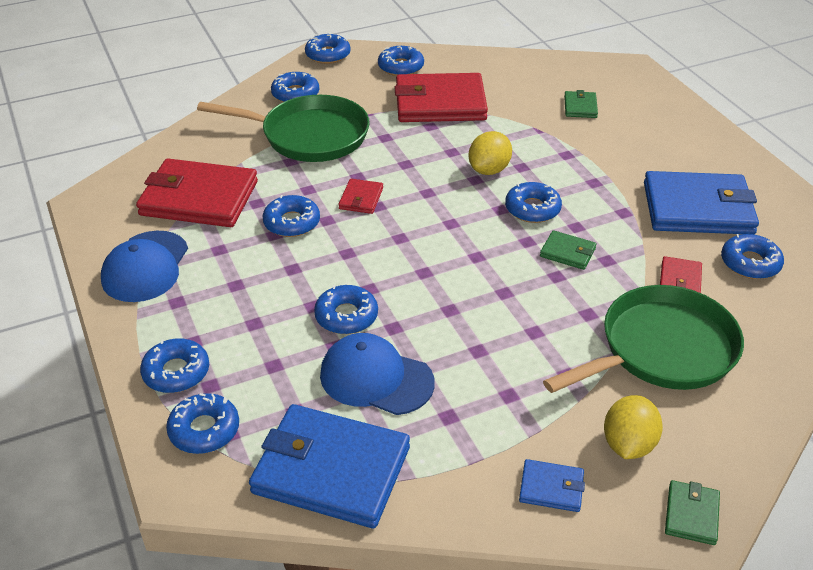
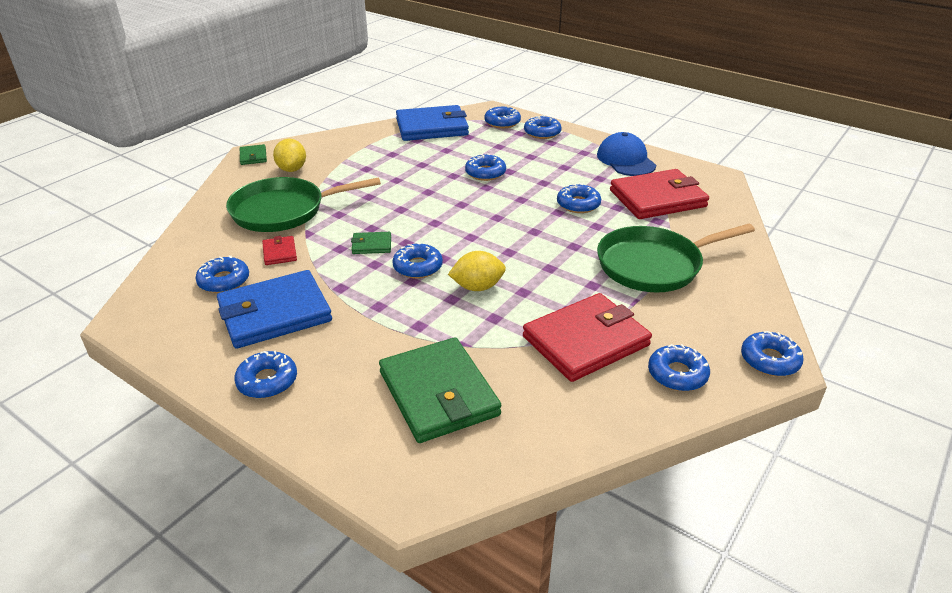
camera: 150 degrees right, 5 degrees down
blue donut [271,72,319,102] -> blue donut moved to [234,350,297,398]
blue cap [320,333,435,415] -> none
red wallet [339,179,383,214] -> none
yellow lemon [468,131,512,175] -> yellow lemon turned 75 degrees clockwise [448,251,506,291]
blue wallet [519,459,585,512] -> none
green pan [543,285,744,393] -> green pan turned 45 degrees clockwise [226,177,381,232]
green wallet [564,90,598,118] -> green wallet [379,337,502,443], size x2.24

